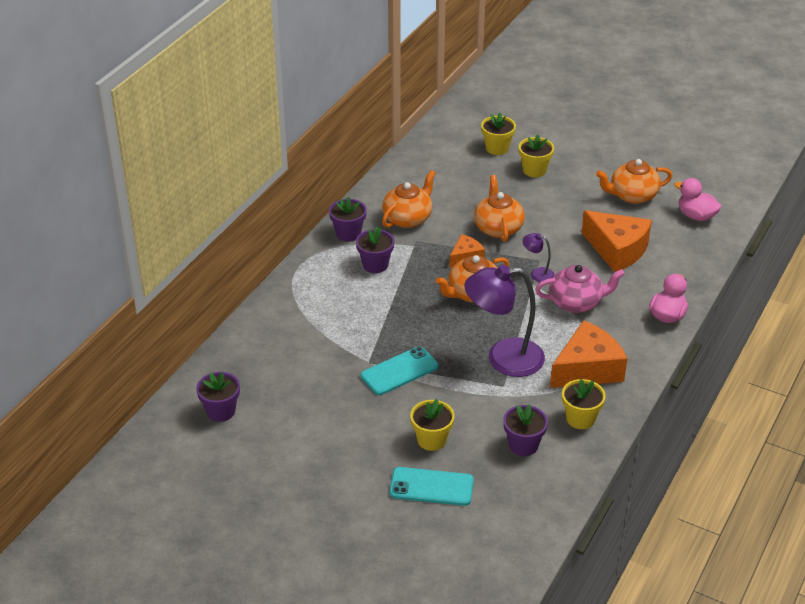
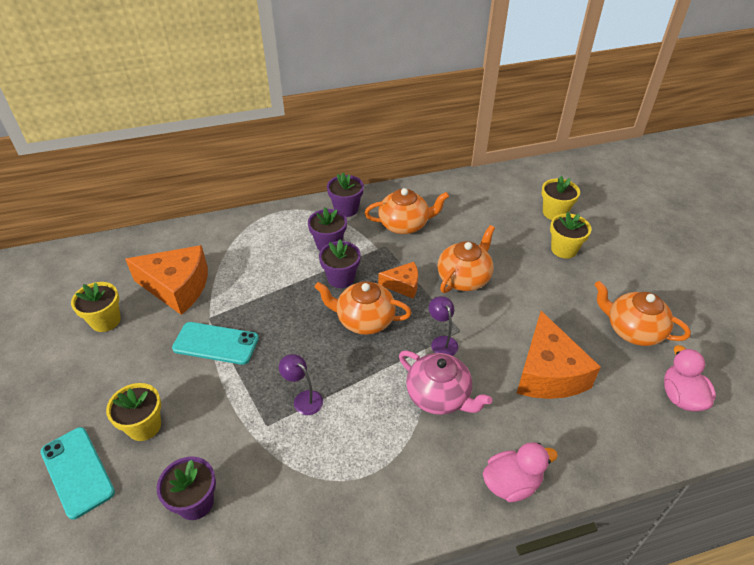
camera: 45 degrees right, 5 degrees up
purple flower pot [196,372,240,422] -> purple flower pot moved to [319,239,361,288]
purple lamp [464,265,545,377] -> purple lamp [279,354,323,415], size x0.45
orange cheese [550,320,627,388] -> orange cheese moved to [125,245,208,315]
yellow flower pot [562,379,606,429] -> yellow flower pot moved to [71,282,121,332]

